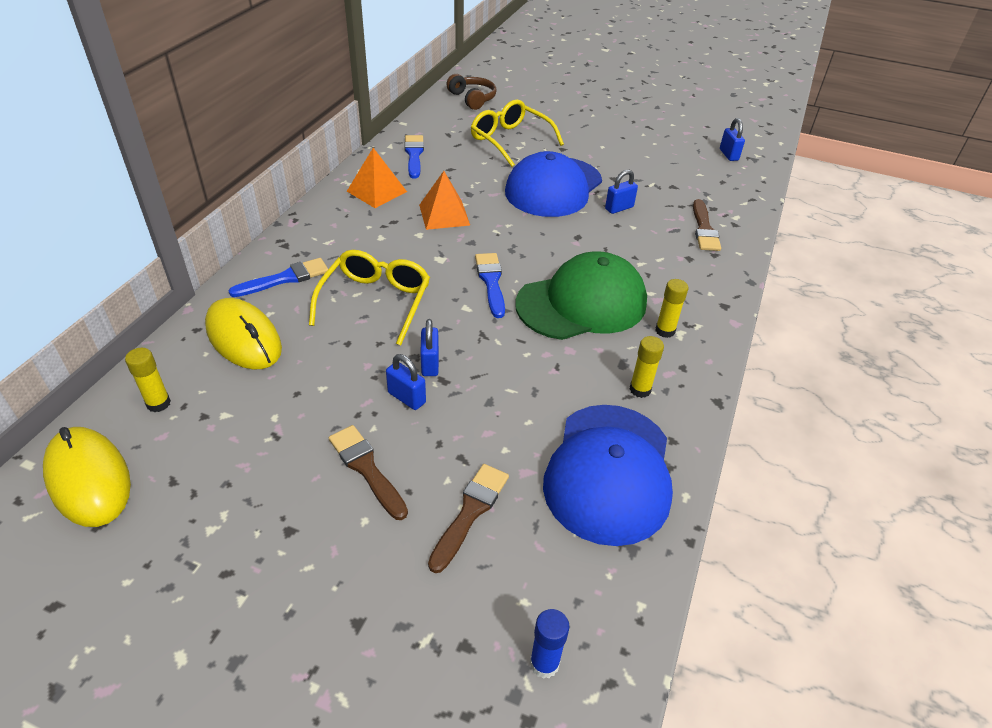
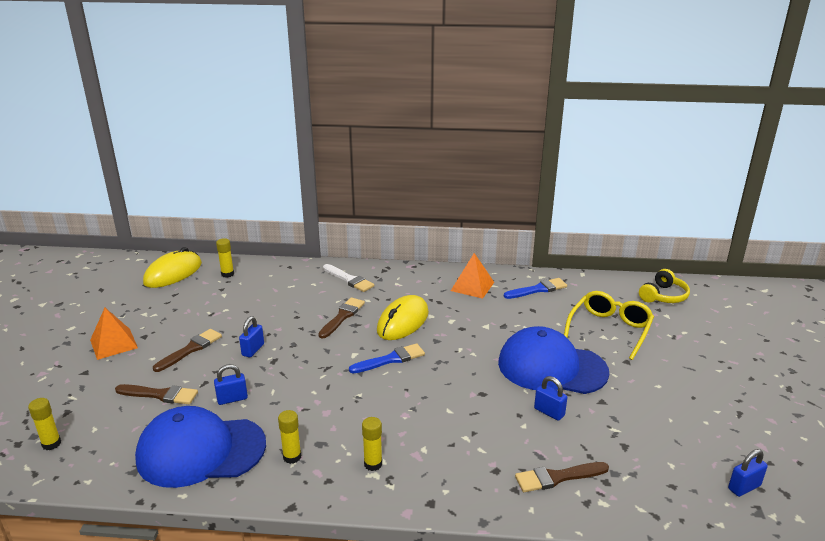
camera: 75 degrees right, 15 degrees down
yellow mouse [205,298,282,369] -> yellow mouse moved to [377,295,429,340]
blue brush [228,258,328,297] -> white brush [323,264,374,292]
yellow glasses [309,250,430,346] -> brown brush [318,297,365,338]
orange pyramid [419,171,470,230] -> orange pyramid moved to [90,308,138,360]
blue padlock [420,319,439,376] -> blue padlock moved to [214,364,248,405]
brown headphones [446,74,497,110] -> yellow headphones [639,269,690,303]
green cap [515,252,647,340] -> none
blue glue stick [530,609,569,679] -> yellow glue stick [28,398,61,450]

